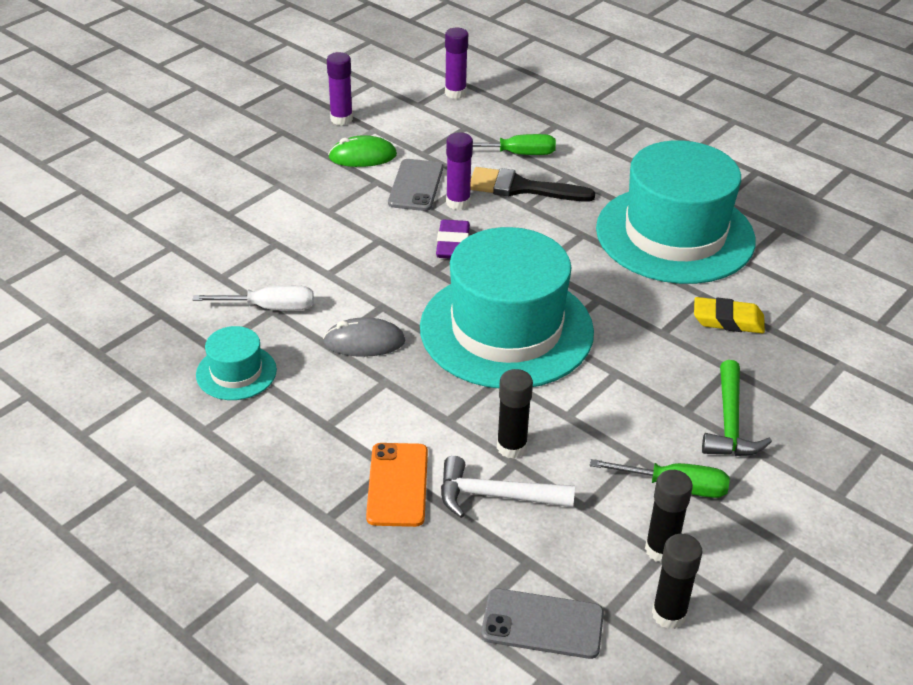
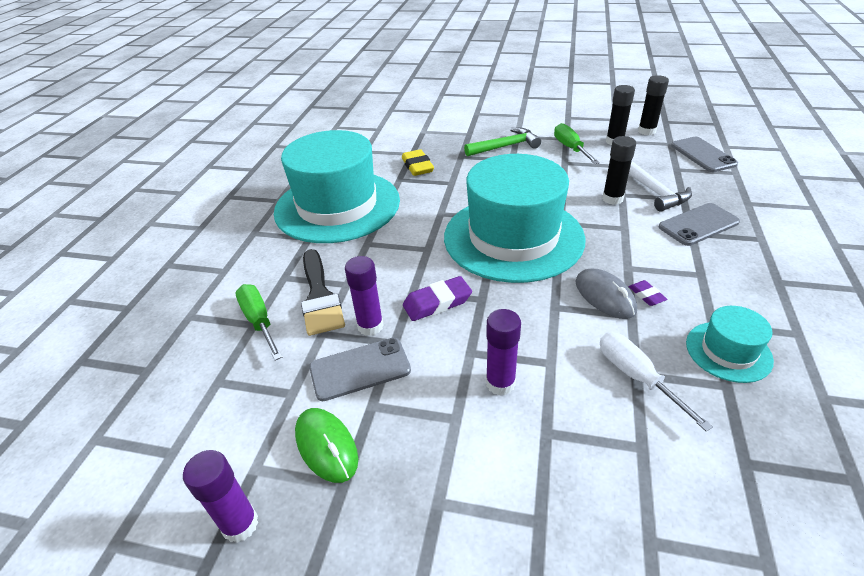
camera: 115 degrees left, 0 degrees up
orange phone [366,443,428,527] -> grey phone [659,203,740,246]
purple glue stick [445,28,468,99] -> purple glue stick moved to [486,309,521,396]
none -> purple eraser [629,280,667,306]

